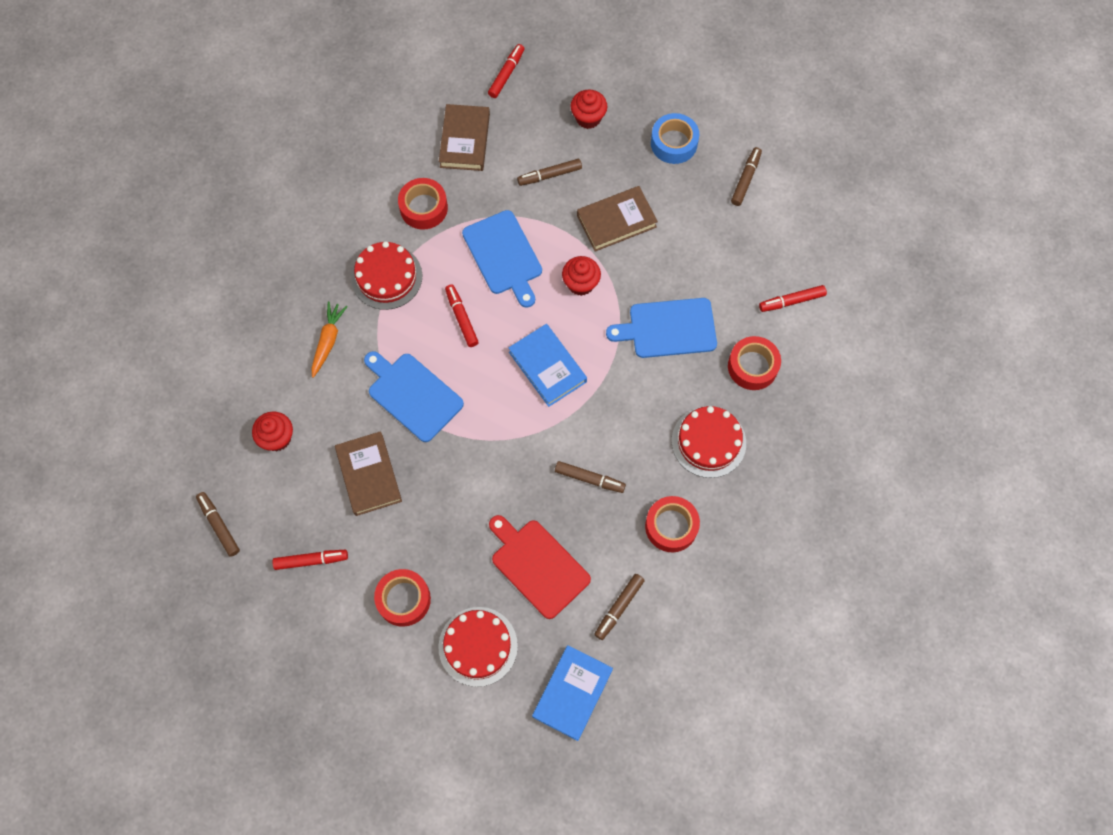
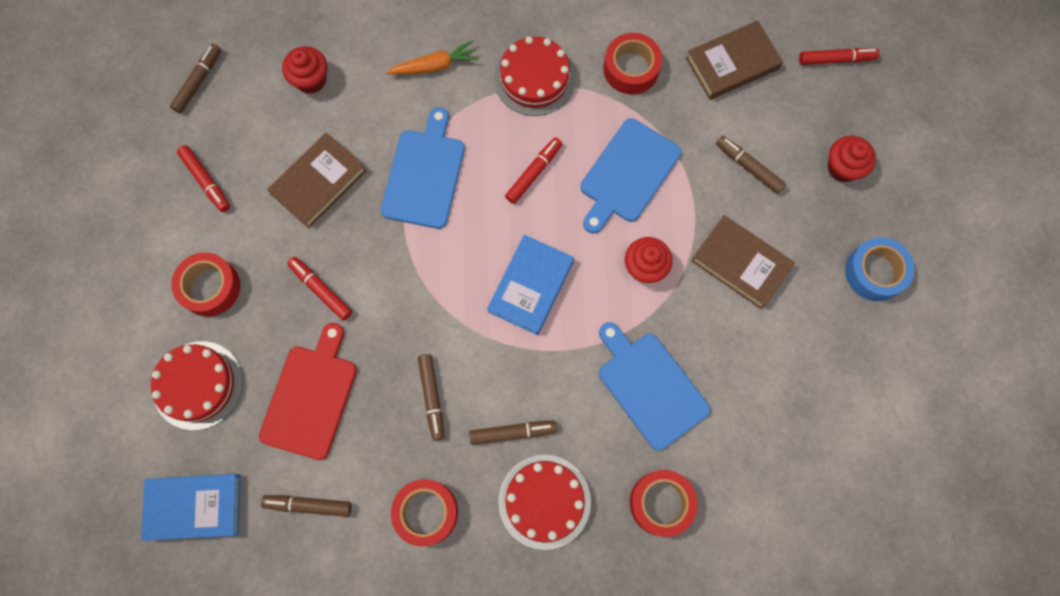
camera: 60 degrees right, 5 degrees up
brown marker [731,147,762,206] -> brown marker moved to [469,420,557,445]
red marker [759,285,827,312] -> red marker moved to [287,257,352,321]

